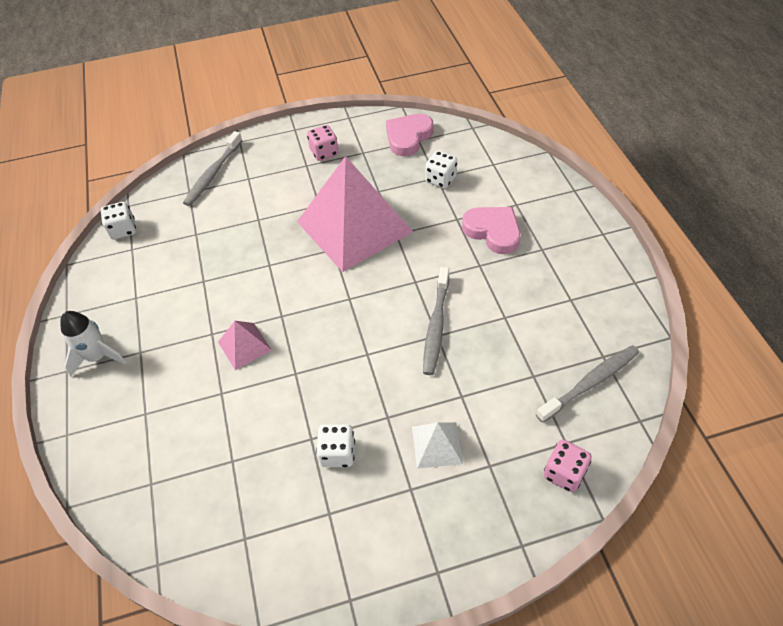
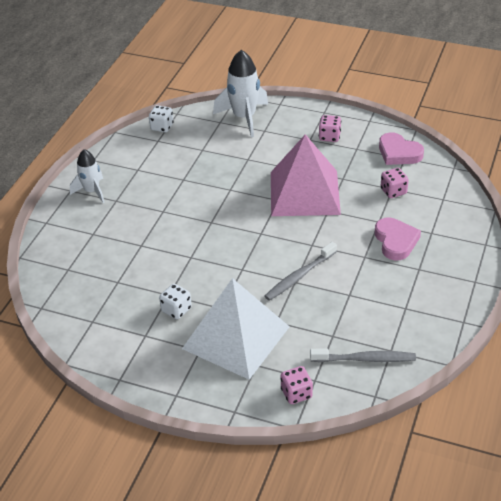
camera: 35 degrees right, 10 degrees down
grey toothbrush [183,131,243,206] -> white rocket [213,50,268,137]
pink pyramid [218,321,272,370] -> none
pink heart [386,114,433,156] -> pink heart turned 120 degrees counterclockwise [379,132,424,165]
white pyramid [412,422,463,469] -> white pyramid [182,278,290,380], size x2.35
white dice [425,151,457,188] -> pink dice [381,168,409,198]

